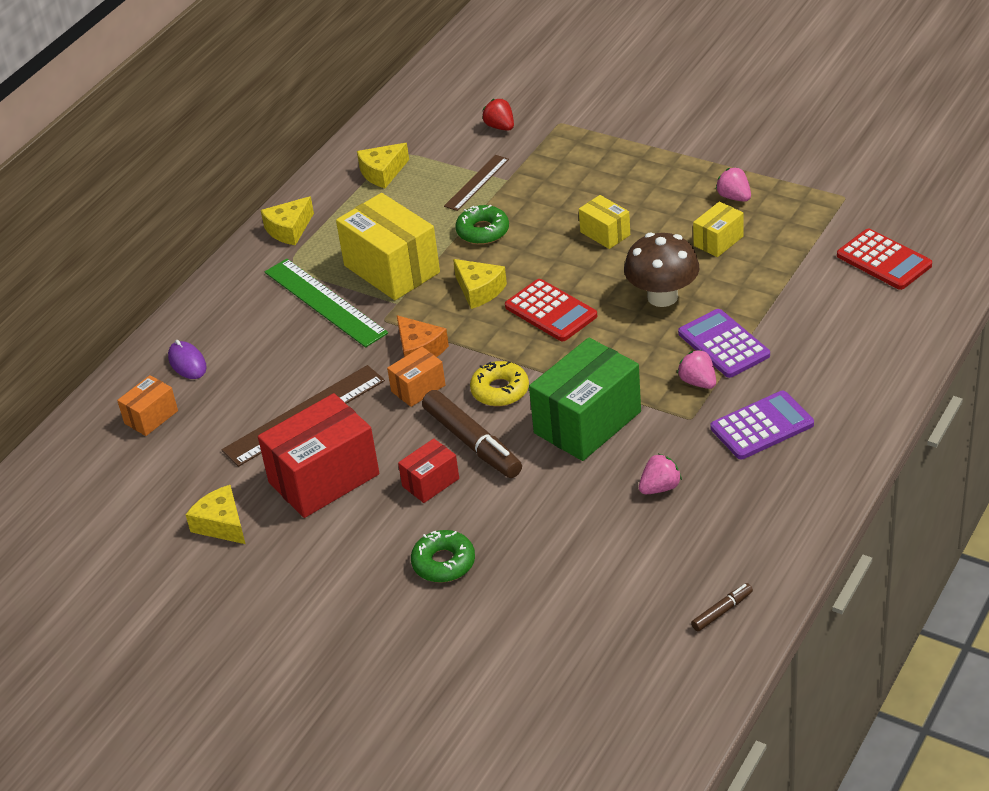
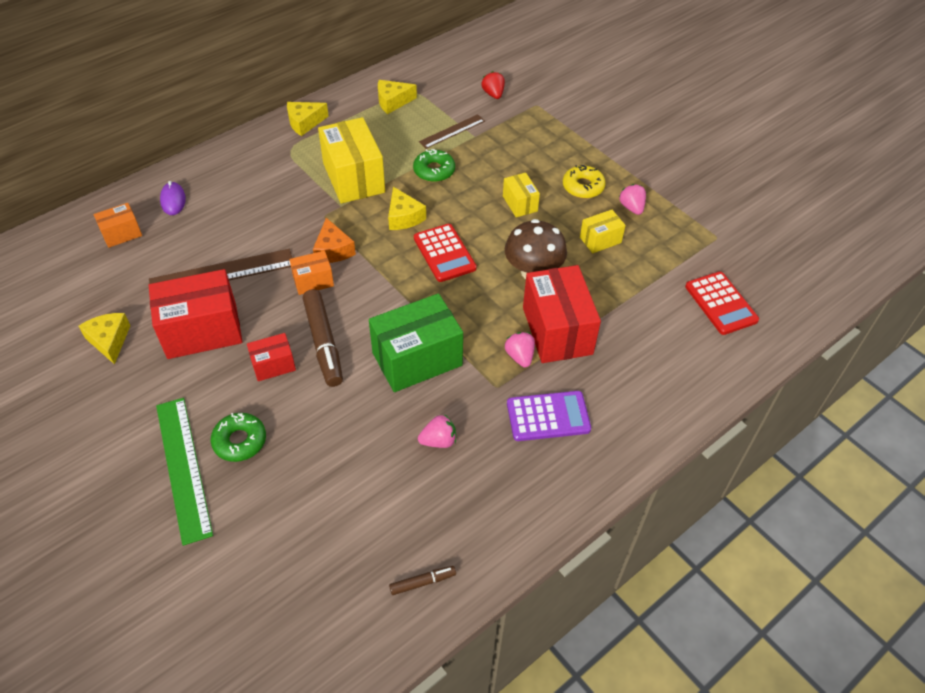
camera: 15 degrees right, 10 degrees up
green ruler [265,259,388,347] -> green ruler moved to [156,398,213,546]
yellow donut [470,361,529,406] -> yellow donut moved to [563,165,606,198]
purple calculator [678,309,770,378] -> red box [523,265,601,363]

